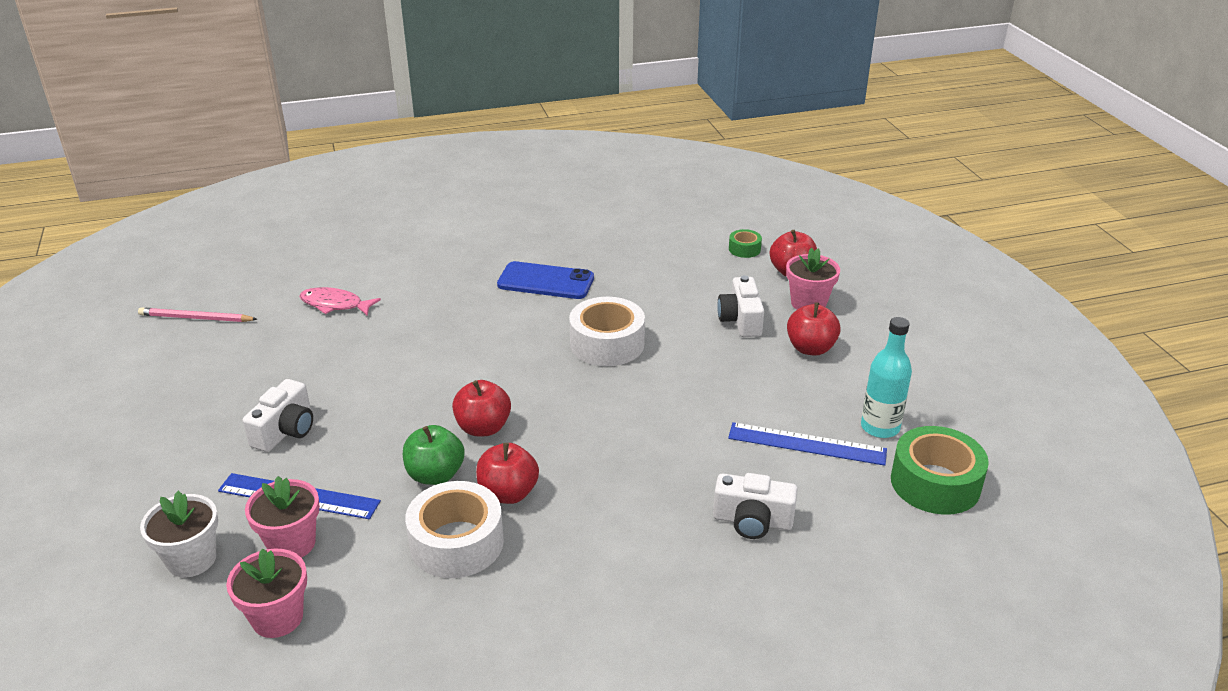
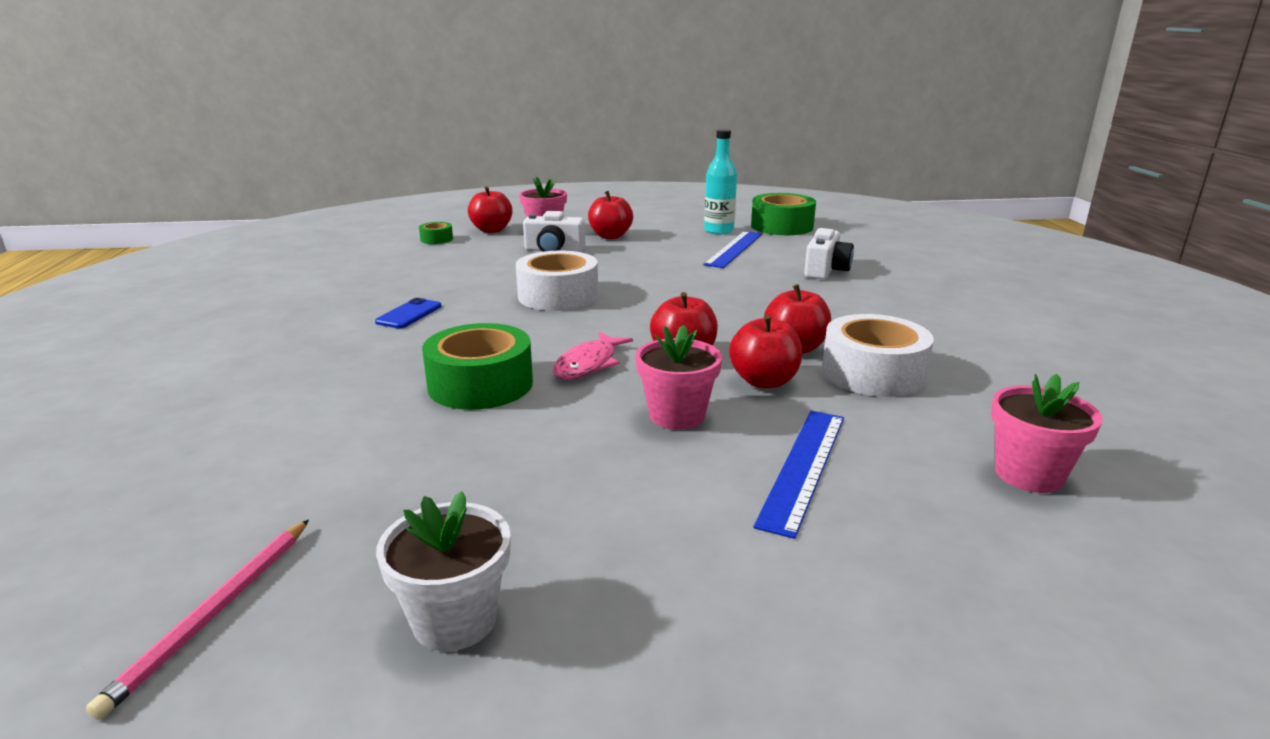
camera: 80 degrees left, 10 degrees down
white flower pot [140,491,218,577] -> white flower pot moved to [376,491,511,651]
white camera [243,379,313,452] -> none
pink flower pot [245,476,320,558] -> pink flower pot moved to [636,325,722,430]
pink fish [299,287,381,316] -> pink fish moved to [553,332,633,380]
green apple [403,425,464,485] -> red apple [729,315,803,388]
blue phone [497,261,594,299] -> blue phone [375,298,441,328], size x0.60
none -> green tape [422,323,533,410]

